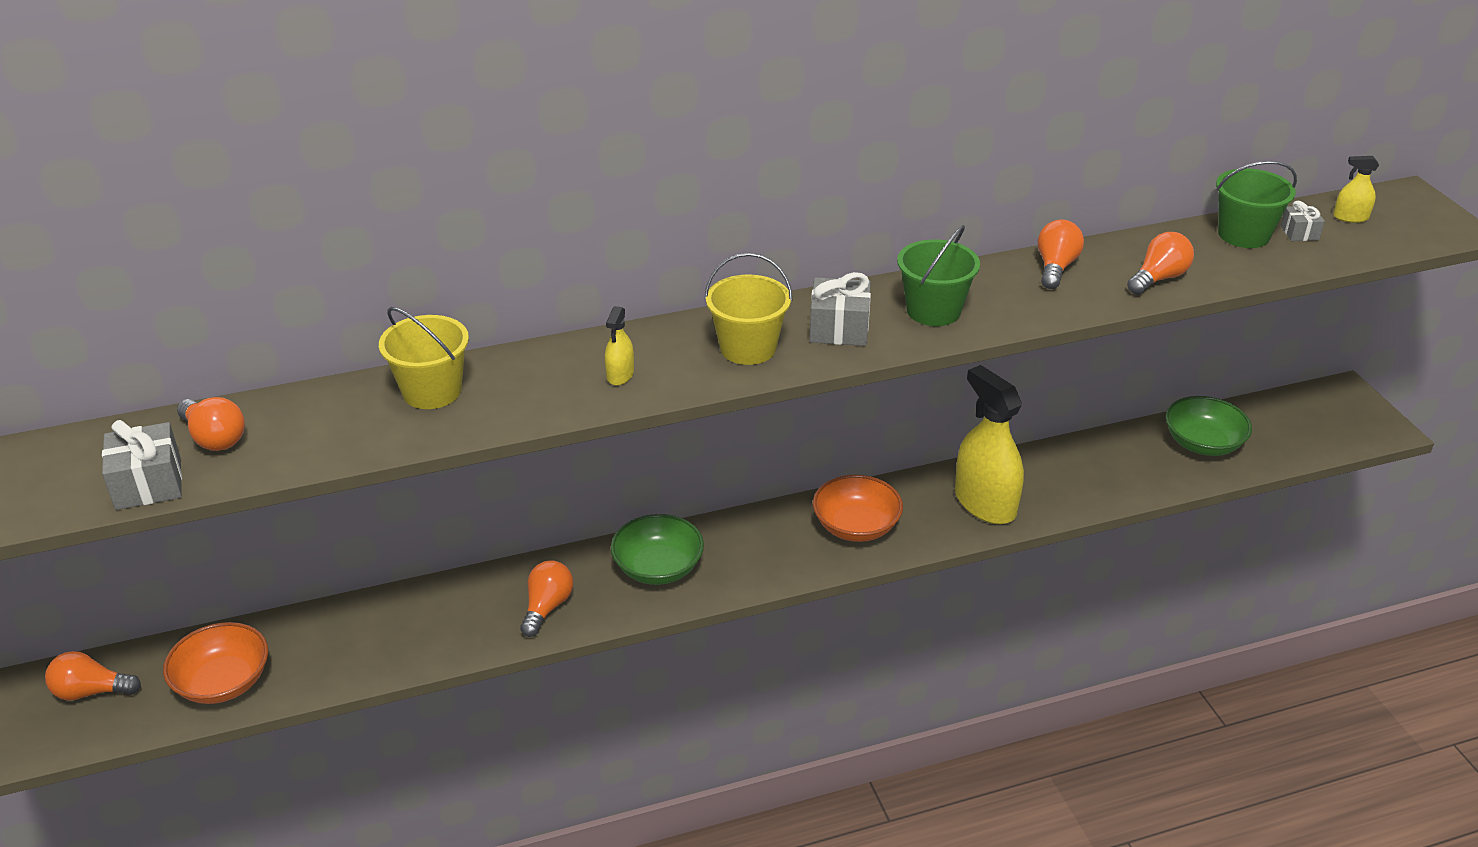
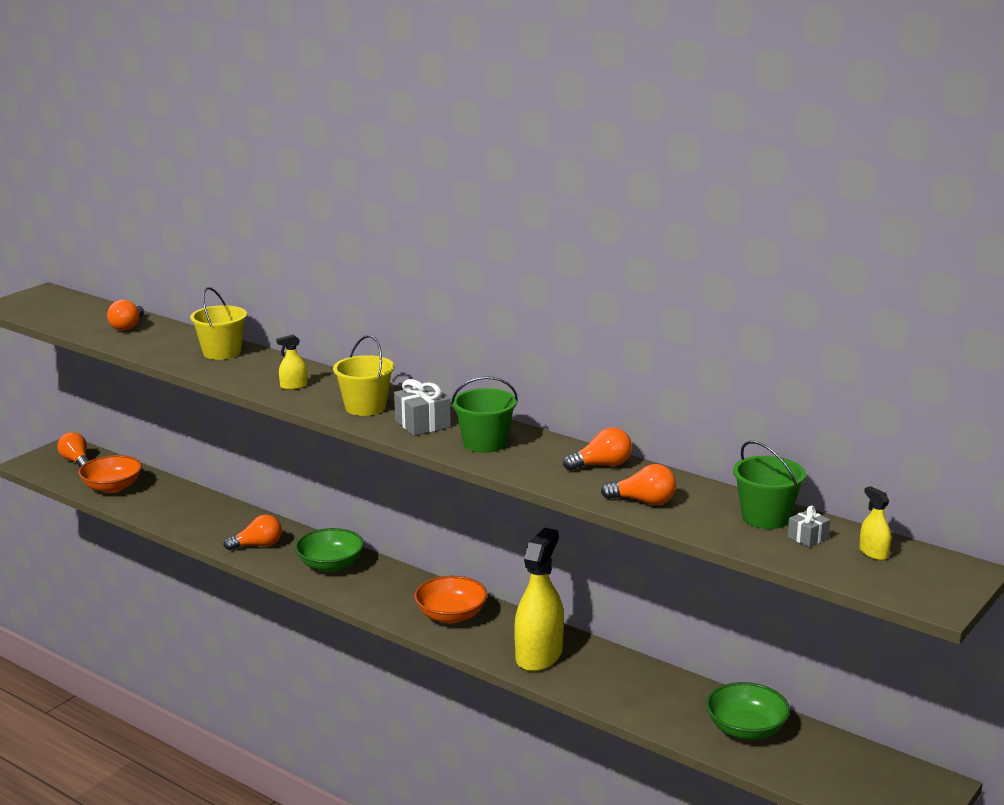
camera: 55 degrees right, 15 degrees down
grey gift [102,420,182,510] -> none

